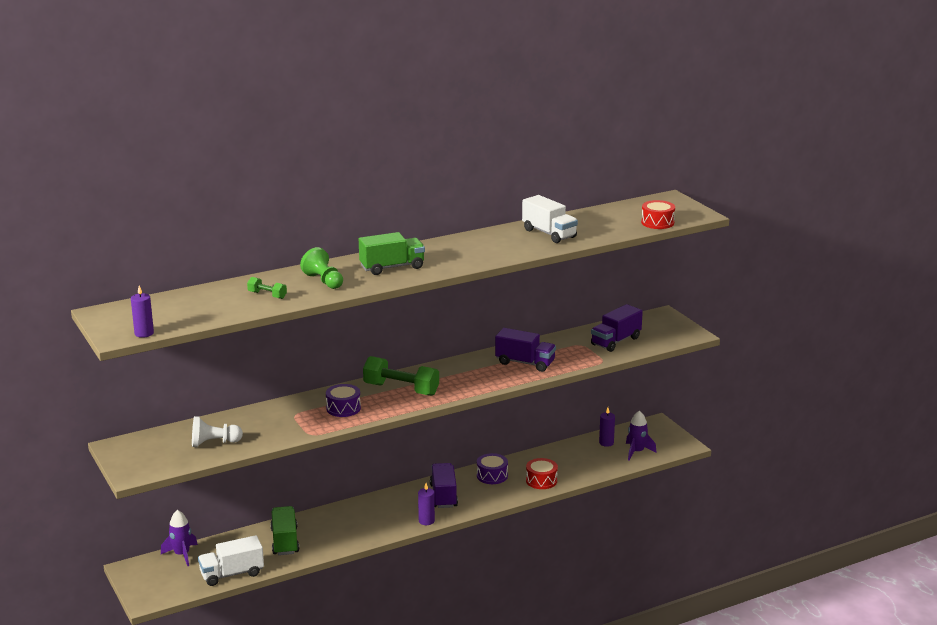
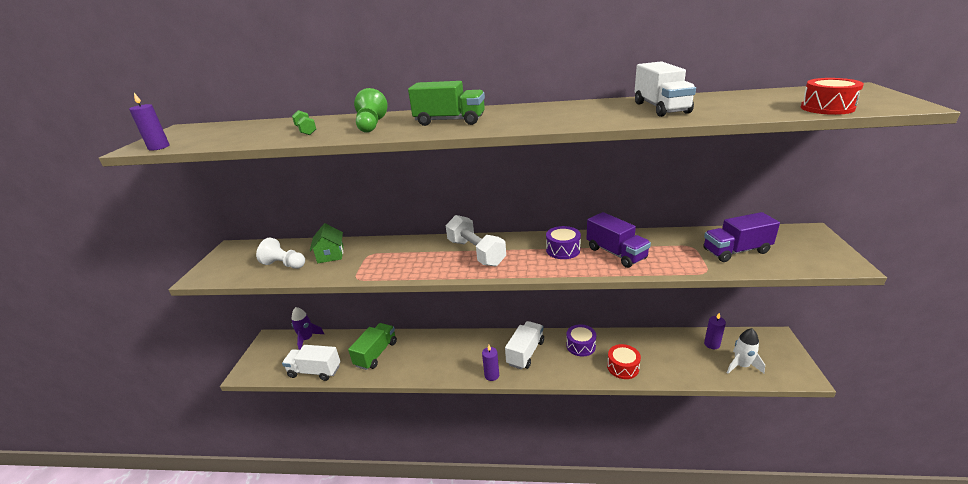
camera: 35 degrees right, 5 degrees up
purple drum [326,384,361,417] -> purple drum moved to [546,226,581,259]
green dumbbell [363,356,439,396] -> white dumbbell [446,215,506,267]
purple truck [430,463,458,508] -> white truck [505,321,544,370]
purple rocket [626,410,657,461] -> white rocket [727,328,765,374]
none -> green house [310,223,344,263]

